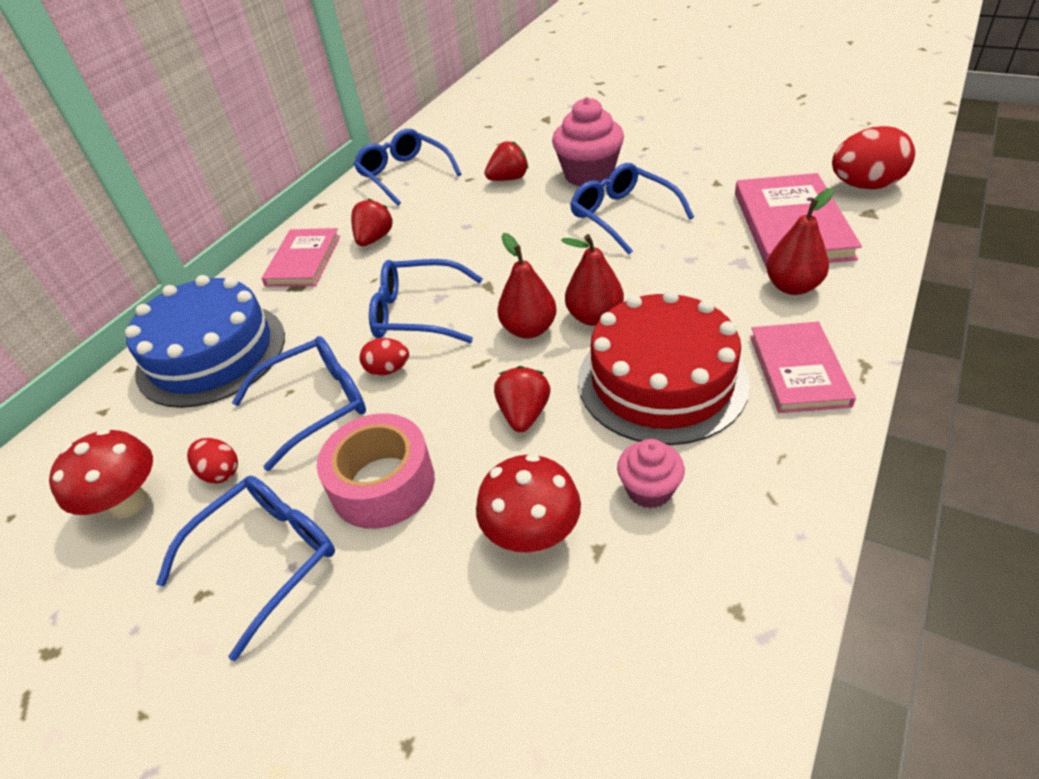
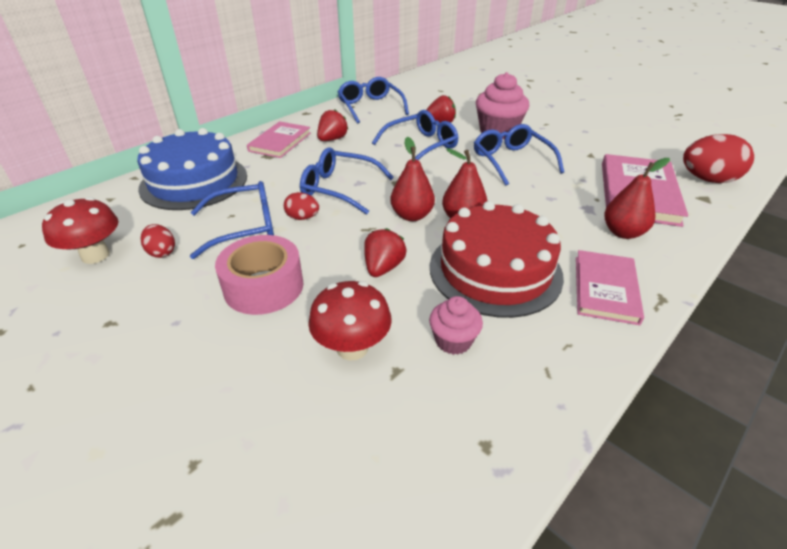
camera: 10 degrees right, 5 degrees down
blue glasses [156,476,335,661] -> blue glasses moved to [372,110,459,160]

